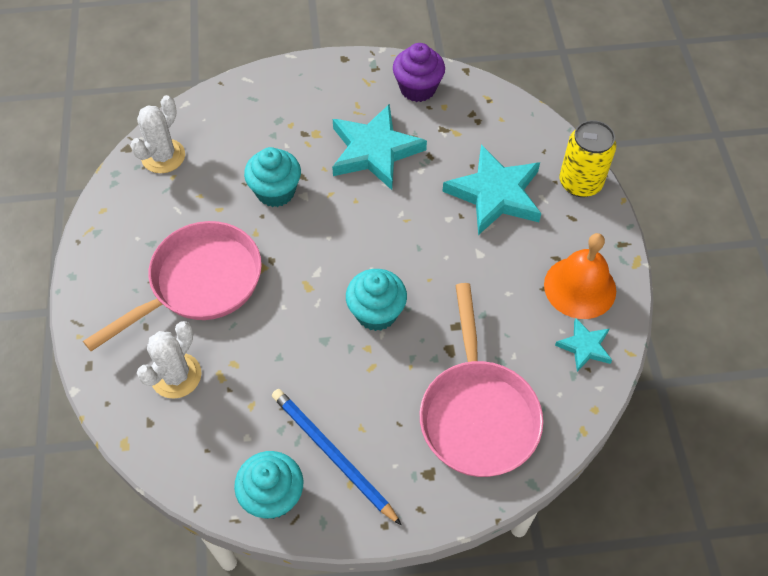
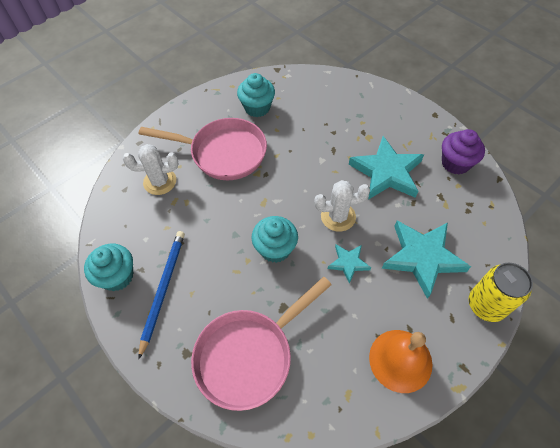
camera: 55 degrees right, 0 degrees up
white cactus [130,95,185,173] -> white cactus moved to [315,180,370,232]
turquoise cupcake [244,147,301,207] -> turquoise cupcake moved to [237,73,275,117]
turquoise star [555,318,612,372] -> turquoise star moved to [328,244,371,284]

